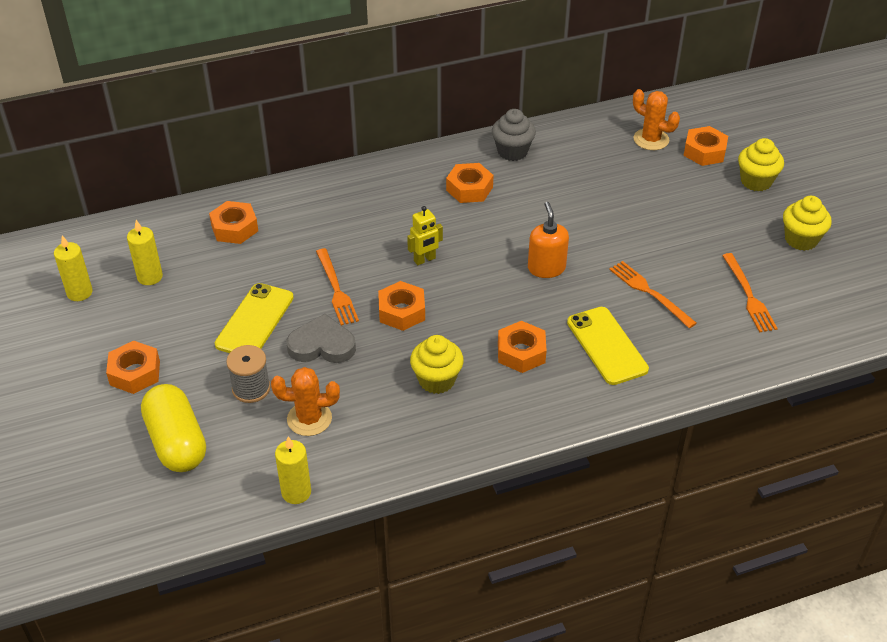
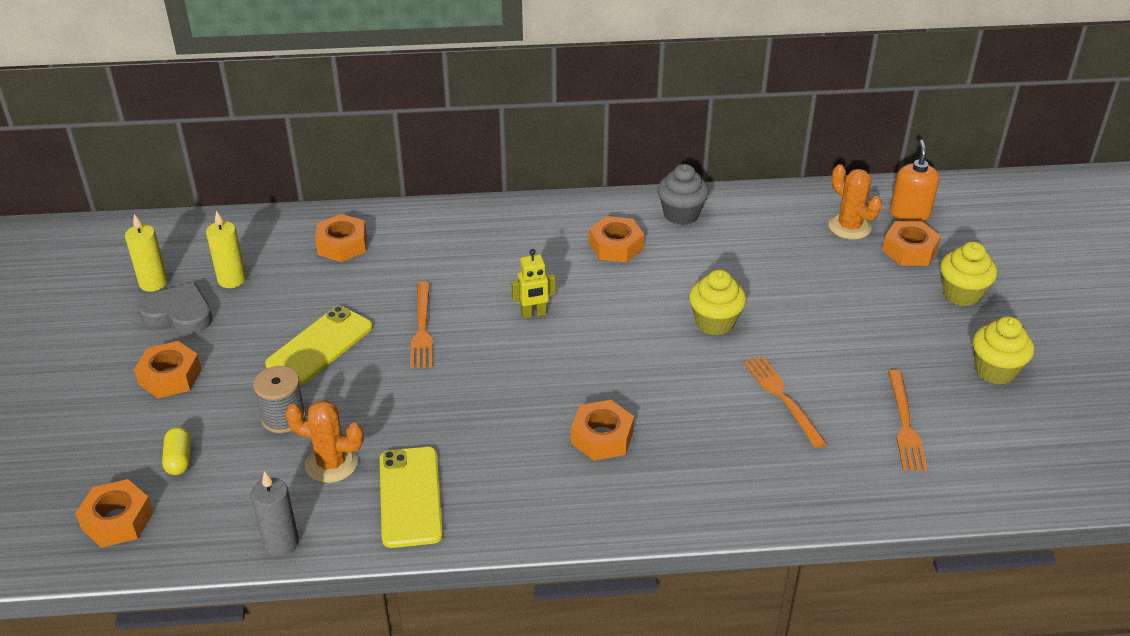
camera: 15 degrees right, 5 degrees down
yellow capsule [141,384,206,472] -> yellow capsule [162,427,191,475], size x0.47
yellow candle [275,437,311,504] -> grey candle [251,471,299,556]
grey heart [286,314,356,363] -> grey heart moved to [138,283,212,334]
orange nut [378,281,425,331] -> orange nut moved to [75,479,153,548]
yellow cupcake [410,335,464,394] -> yellow cupcake moved to [689,269,746,336]
orange soap dispenser [528,202,569,278] -> orange soap dispenser moved to [890,140,939,222]
yellow phone [567,307,649,385] -> yellow phone moved to [380,447,443,548]

